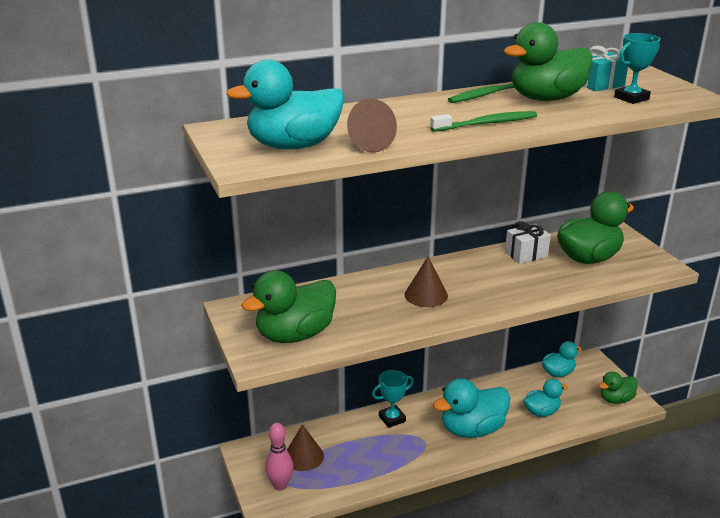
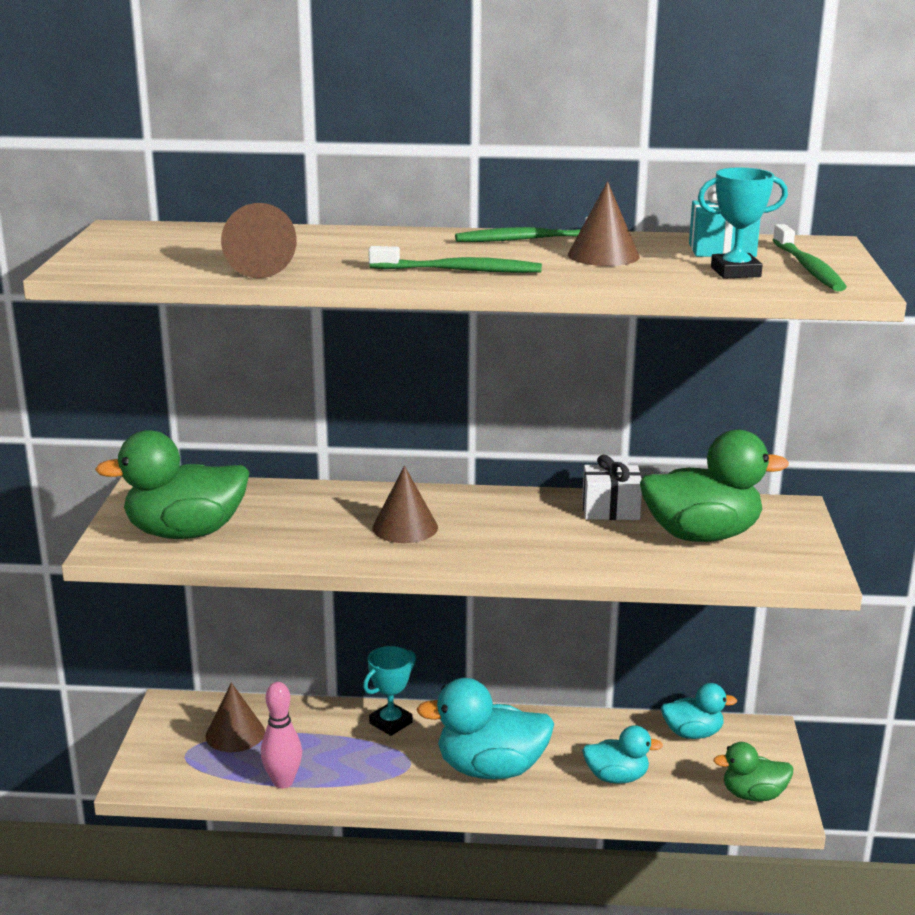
camera: 25 degrees right, 5 degrees down
turquoise duck [227,60,344,149] -> none
pink bowling pin [265,423,293,491] -> pink bowling pin moved to [261,682,302,789]
turquoise trophy [372,370,414,428] -> turquoise trophy turned 45 degrees counterclockwise [363,646,416,736]
green duck [504,22,593,101] -> brown cone [568,181,640,266]
none -> green toothbrush [773,224,847,291]

